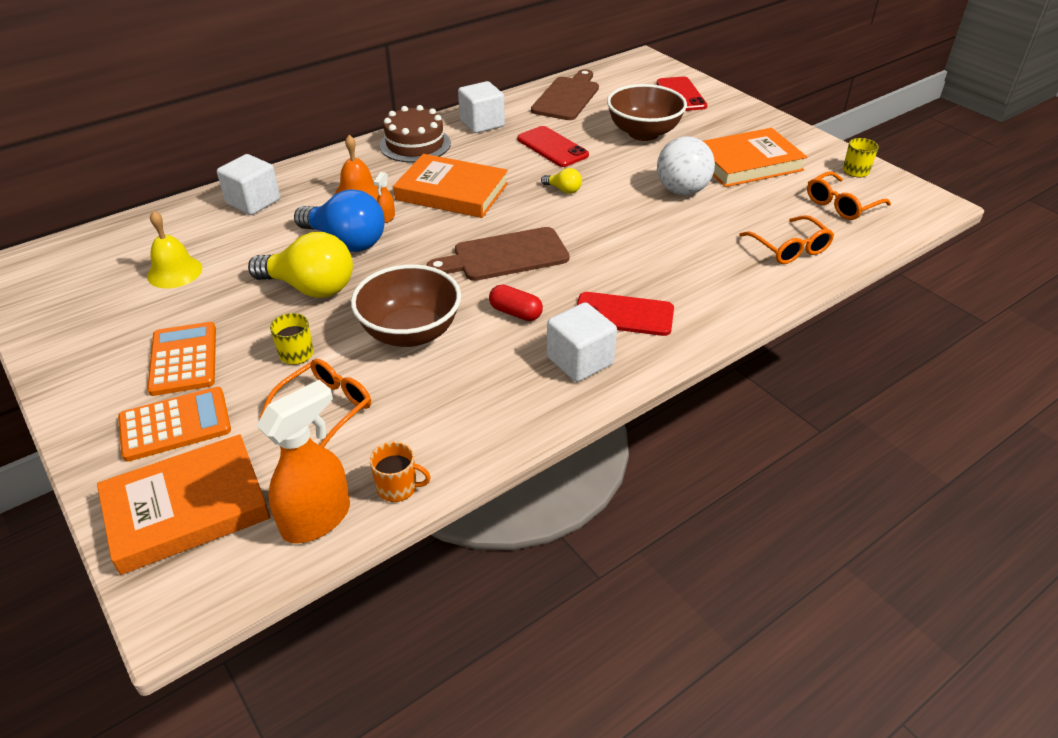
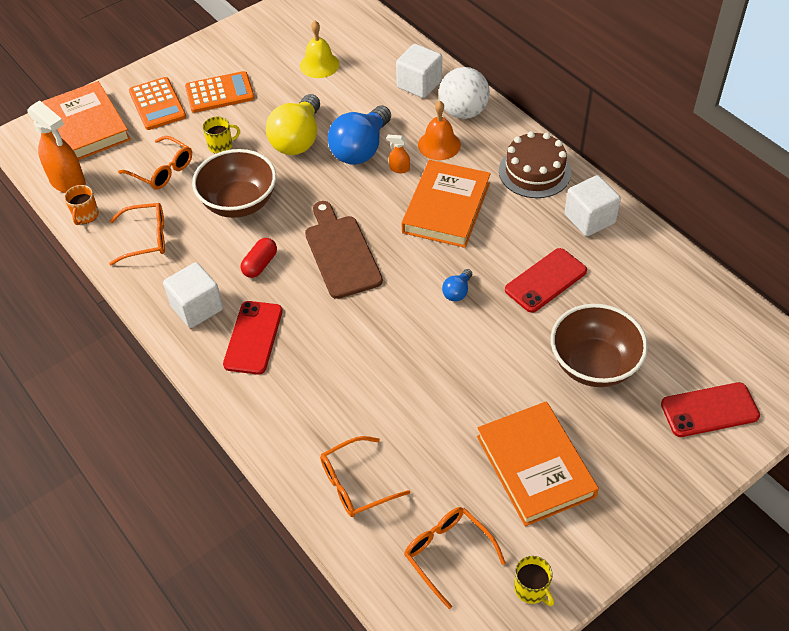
camera: 90 degrees right, 10 degrees up
brown cutting board [531,69,599,120] -> none
yellow light bulb [541,168,582,194] -> blue light bulb [442,269,472,302]
white ball [657,136,715,195] -> white ball moved to [439,67,490,119]
none -> orange glasses [109,203,165,265]

